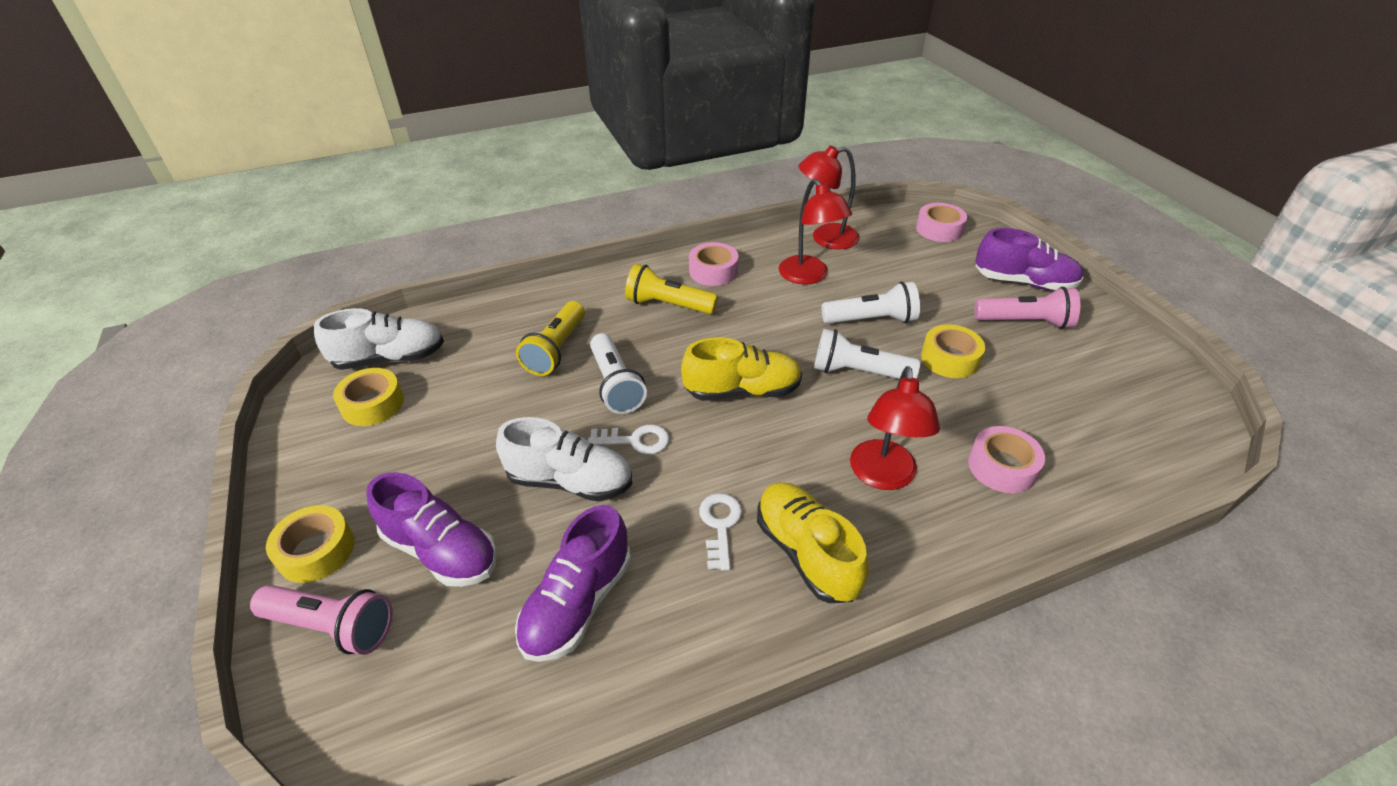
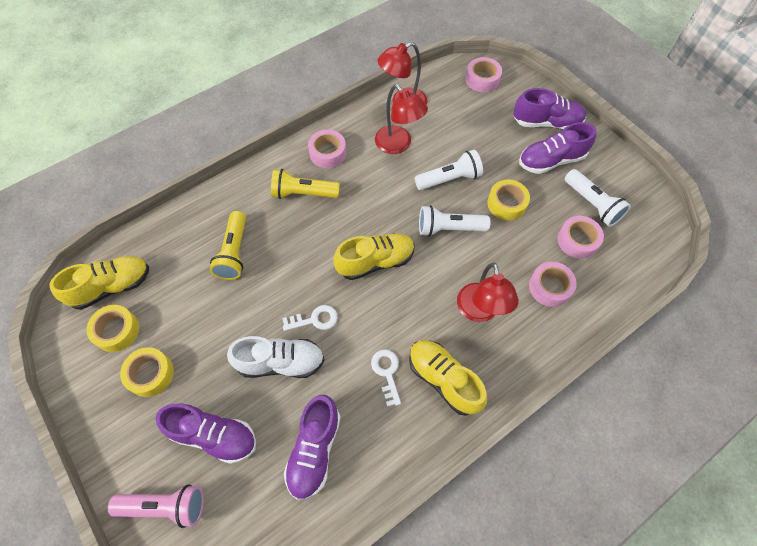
camera: 15 degrees left, 20 degrees up
yellow tape [266,505,355,583] -> yellow tape moved to [120,347,174,397]
white shoe [314,308,444,370] -> yellow shoe [50,256,149,310]
white flashlight [590,333,647,414] -> white flashlight moved to [565,169,631,227]
pink flashlight [974,287,1080,329] -> purple shoe [519,122,597,174]
none -> pink tape [558,216,604,259]

